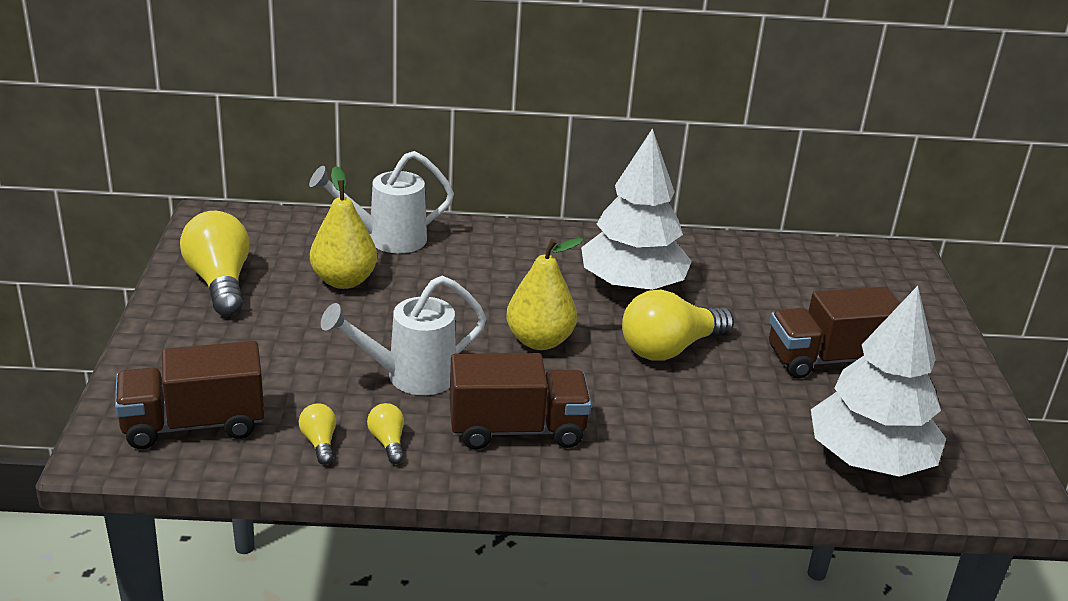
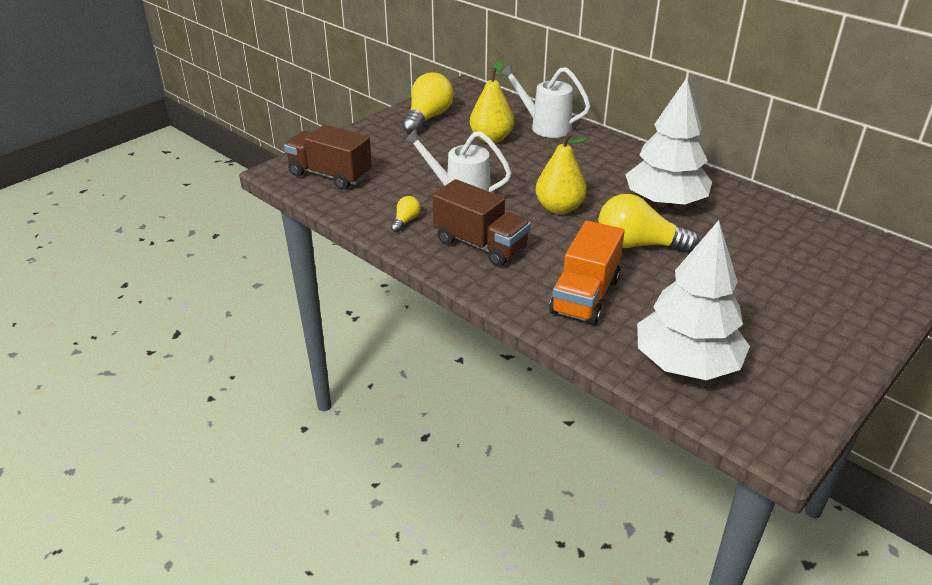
camera: 45 degrees right, 5 degrees up
yellow light bulb [299,403,336,465] -> none
brown truck [769,286,901,379] -> none
none -> orange truck [549,220,625,325]

